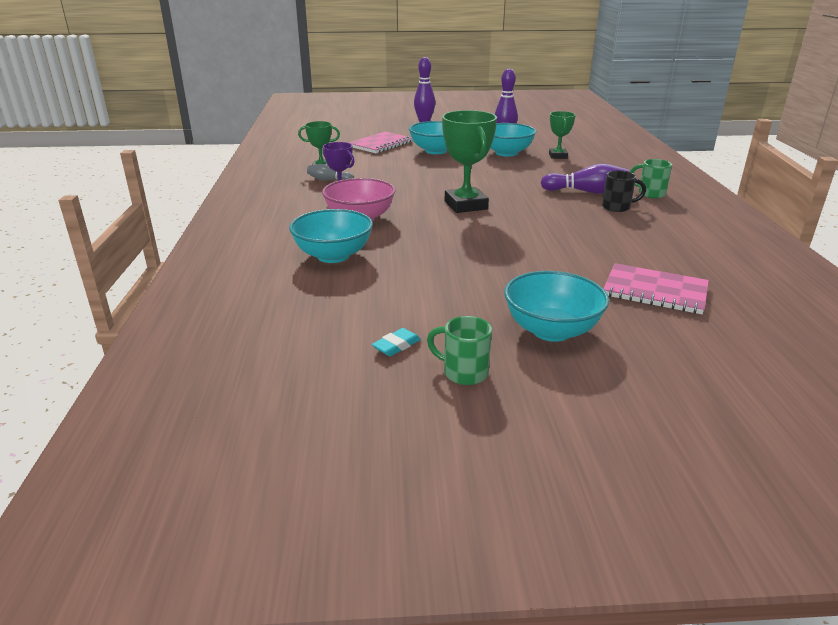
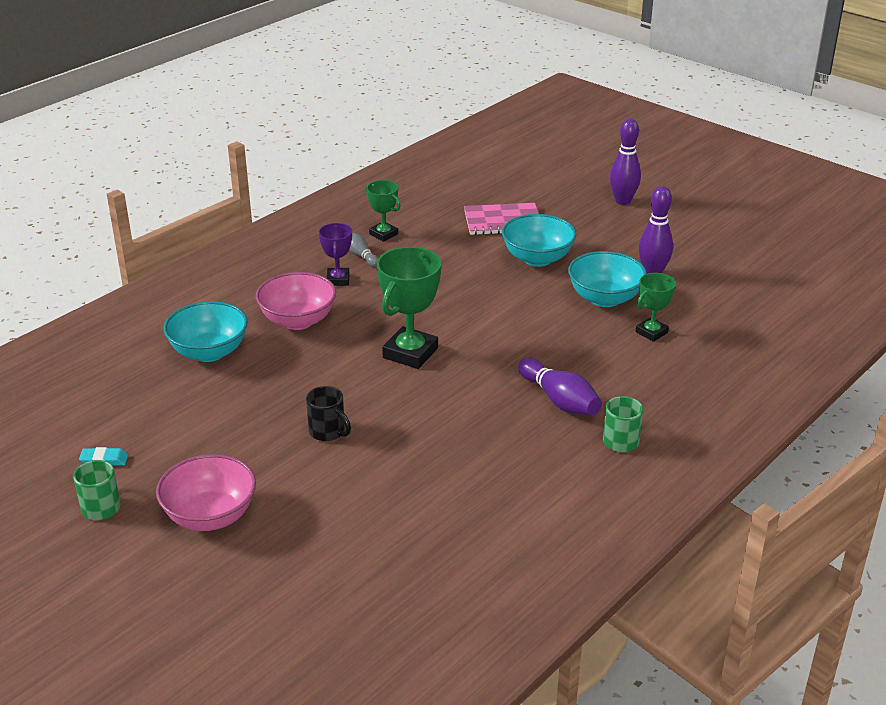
camera: 45 degrees right, 5 degrees up
turquoise bowl [504,271,609,342] -> pink bowl [156,454,256,531]
black mug [602,170,646,212] -> black mug moved to [306,386,351,441]
pink notebook [603,263,709,314] -> none

